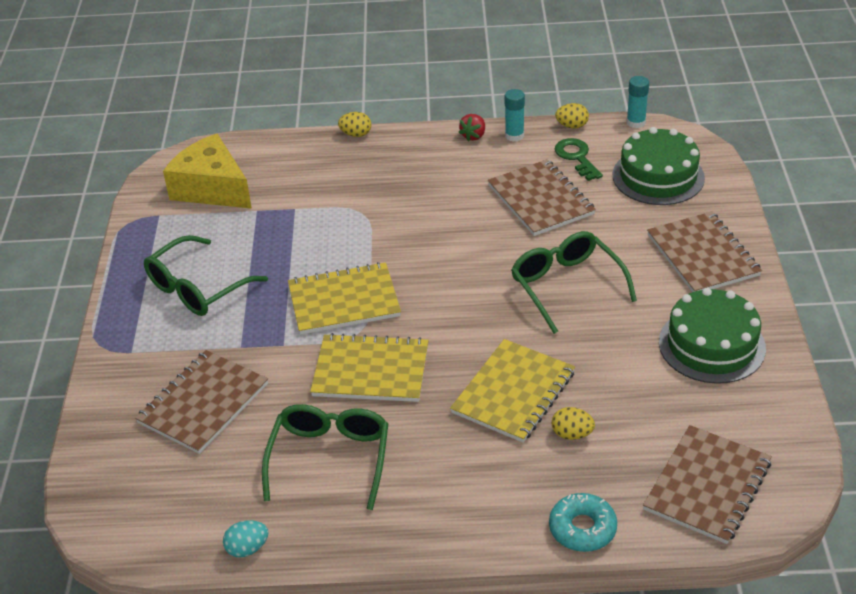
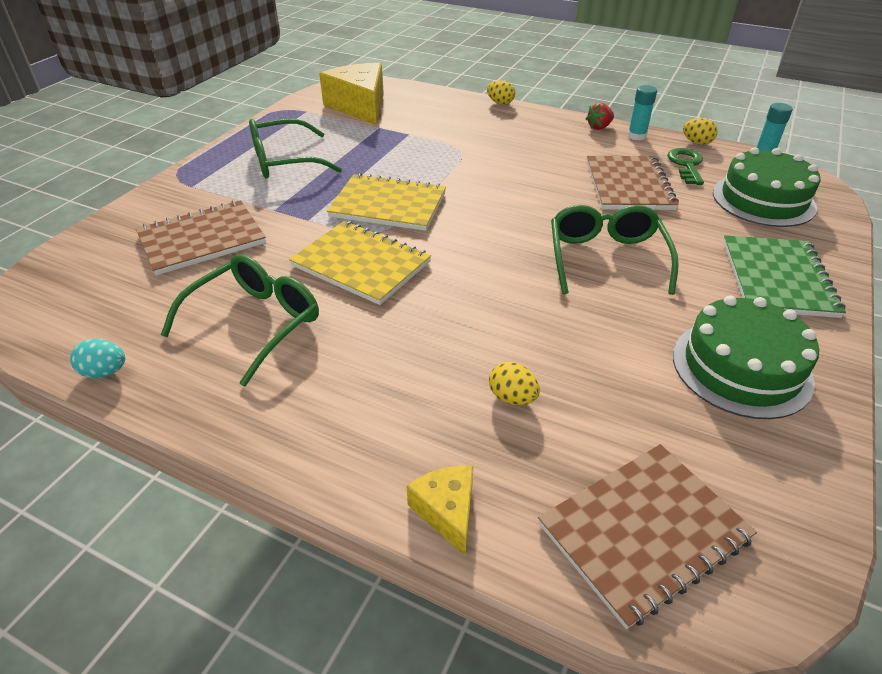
camera: 25 degrees right, 0 degrees up
yellow notebook [450,339,575,443] -> none
turquoise donut [549,493,617,552] -> yellow cheese [406,466,473,557]
brown notebook [647,211,762,292] -> green notebook [723,235,846,318]

